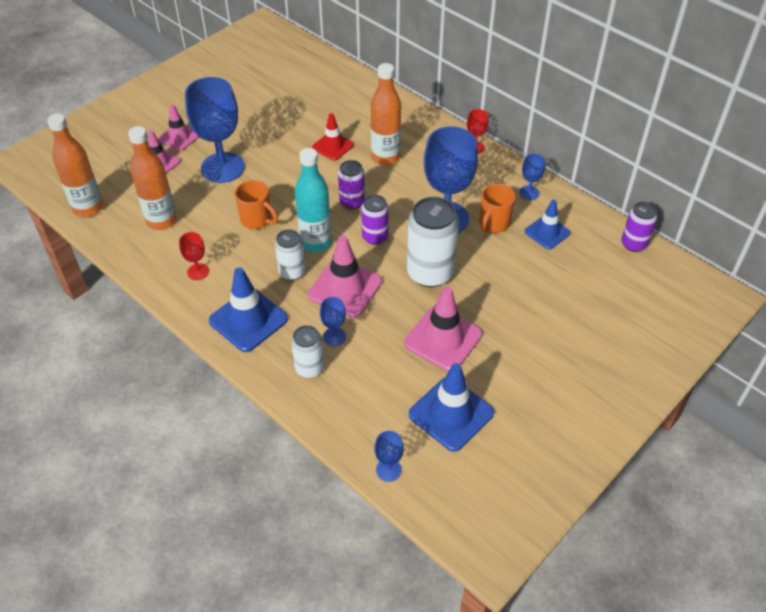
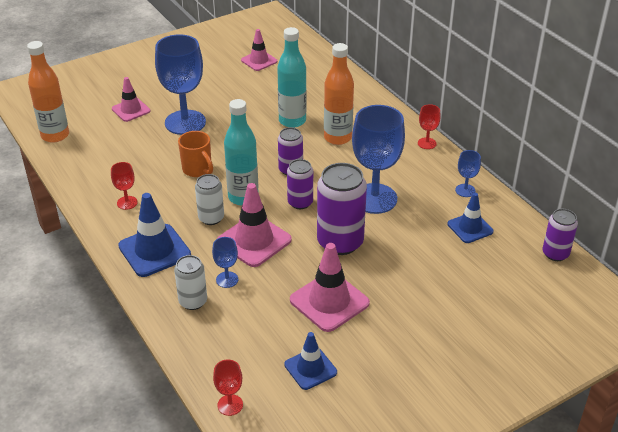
camera: 15 degrees right, 10 degrees down
orange bottle [128,126,177,230] -> none
pink traffic cone [158,105,199,151] -> pink traffic cone moved to [241,29,277,71]
red traffic cone [312,113,354,160] -> turquoise bottle [277,27,307,128]
blue goblet [374,431,404,482] -> red goblet [213,359,243,416]
white can [407,197,459,287] -> purple can [317,163,367,255]
blue traffic cone [409,363,494,452] -> blue traffic cone [284,332,337,390], size x0.63
orange mug [479,184,516,233] -> none

